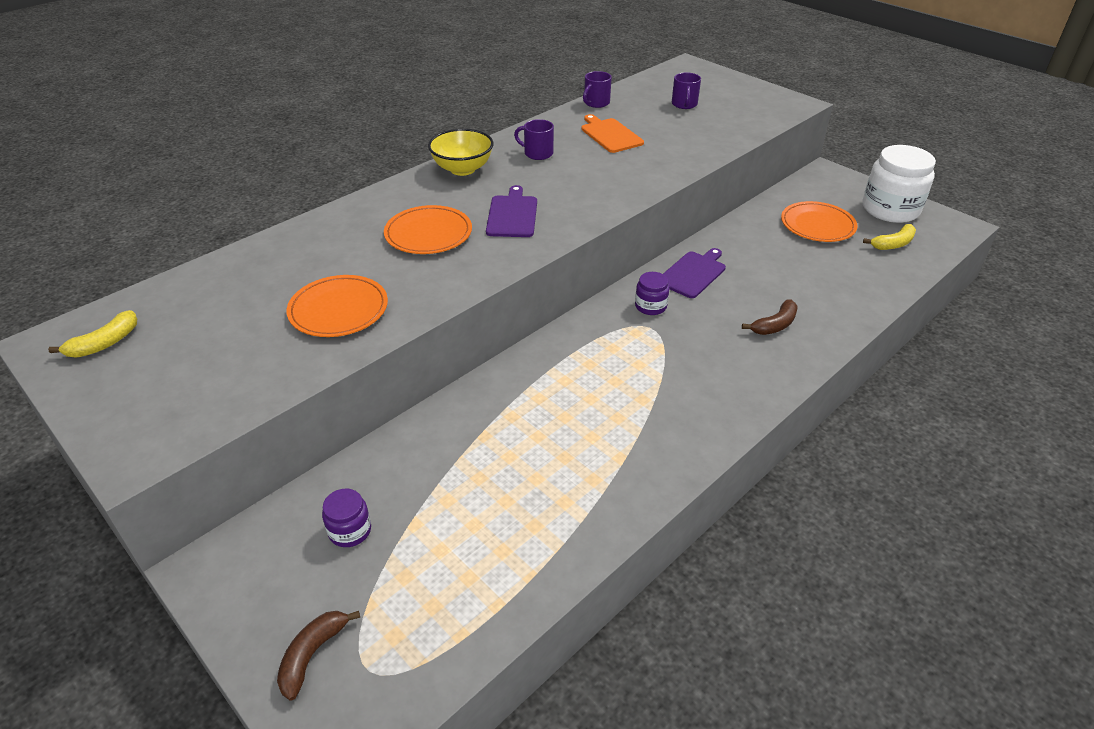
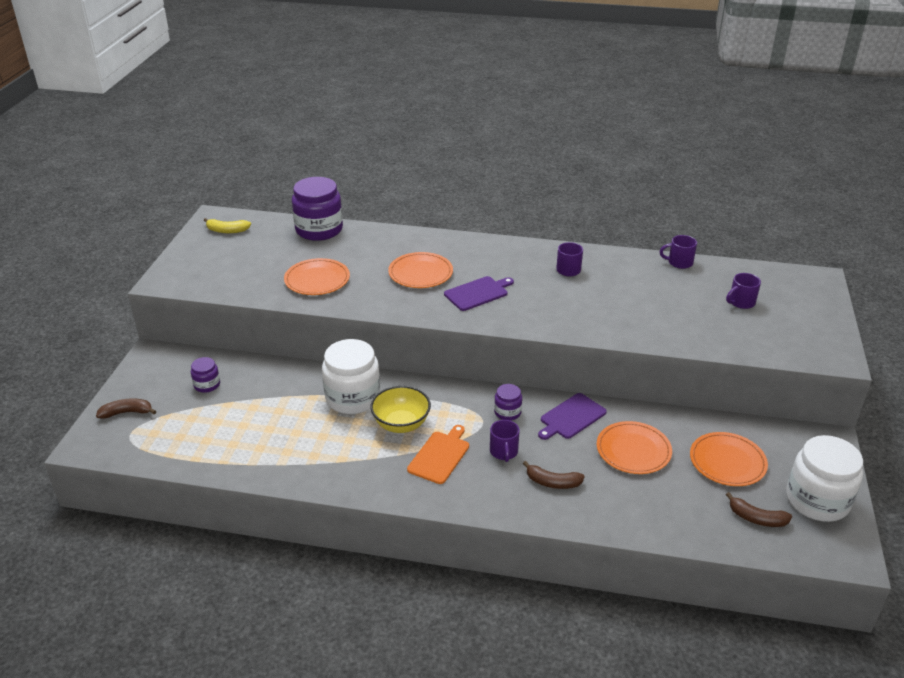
camera: 55 degrees right, 5 degrees down
yellow bowl [428,129,494,176] -> yellow bowl moved to [370,386,431,433]
orange cutting board [581,114,644,153] -> orange cutting board moved to [407,425,469,484]
purple cutting board [663,248,726,298] -> purple cutting board turned 135 degrees clockwise [538,393,607,440]
yellow banana [863,224,916,250] -> brown banana [726,492,792,527]
none -> purple jar [292,177,343,241]
none -> white jar [322,339,380,414]
none -> purple mug [490,420,519,462]
none -> orange plate [597,421,672,474]

